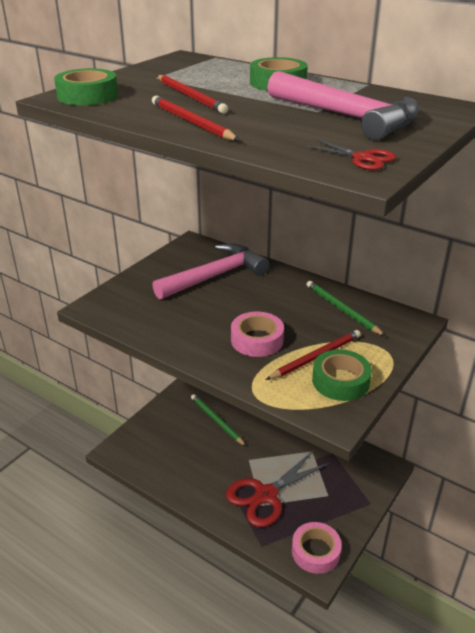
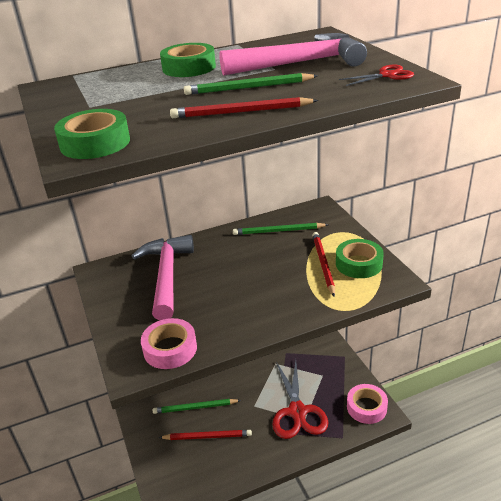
camera: 55 degrees left, 0 degrees up
red pencil [157,75,228,114] -> red pencil moved to [159,430,252,440]
pink tape [231,312,284,357] -> pink tape moved to [141,318,197,369]
none -> green pencil [184,73,318,95]

